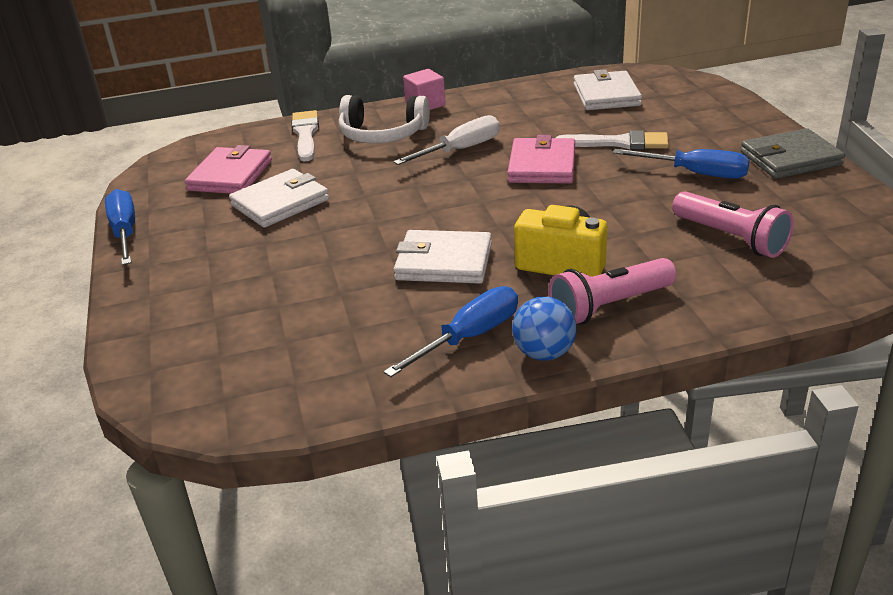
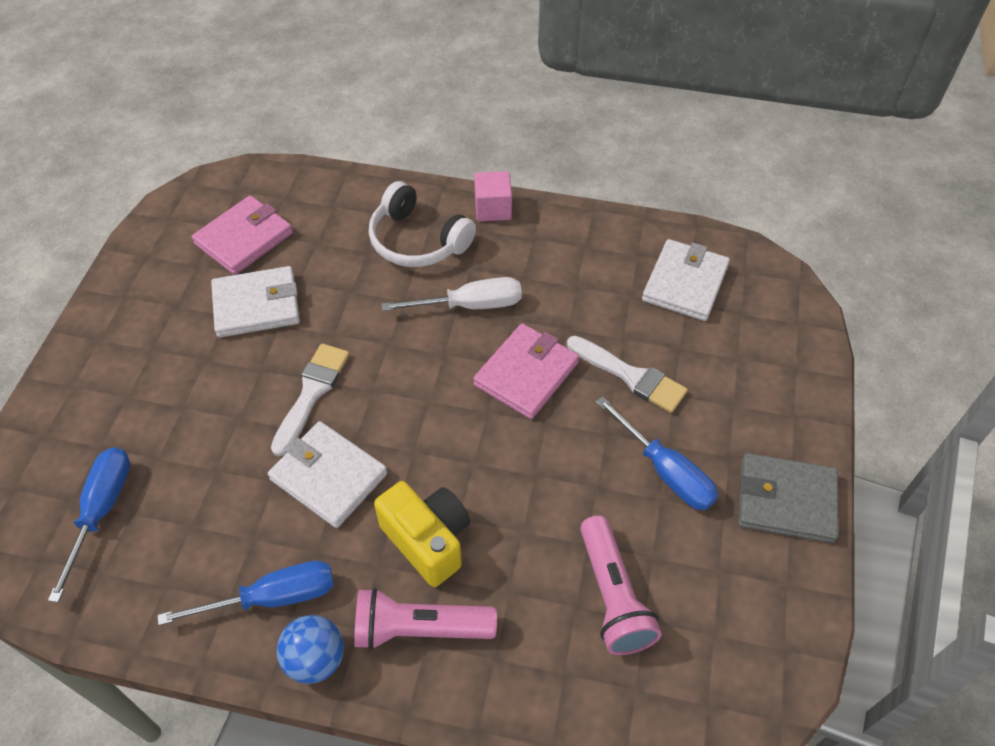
camera: 25 degrees right, 20 degrees up
blue screwdriver [105,189,135,265] -> blue screwdriver moved to [48,447,130,602]
white brush [292,110,319,162] -> white brush moved to [271,344,349,456]

